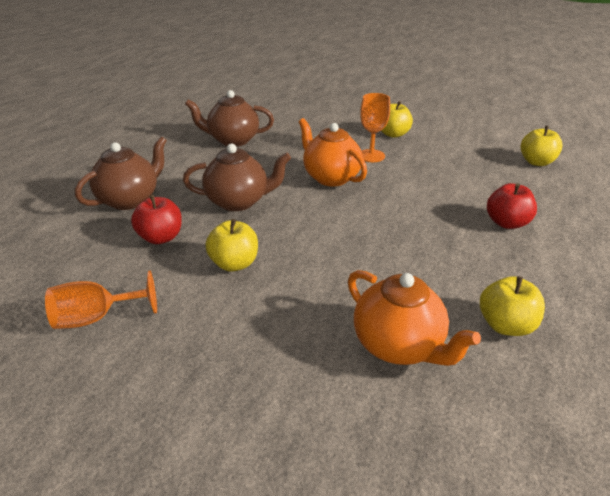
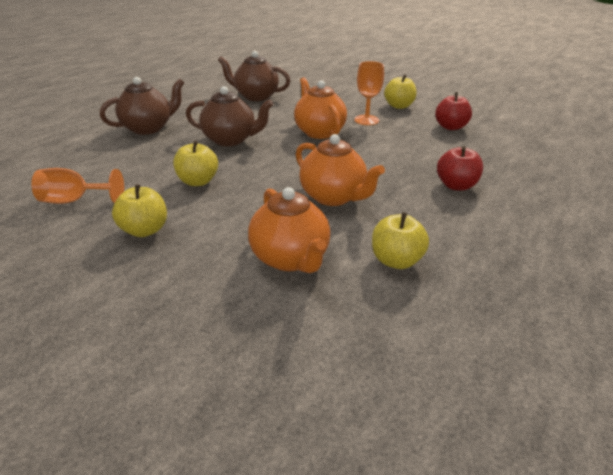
camera: 15 degrees right, 0 degrees up
red apple [131,195,182,244] -> red apple moved to [435,92,472,130]
yellow apple [521,126,563,166] -> yellow apple moved to [112,184,167,237]
none -> orange teapot [296,134,385,206]

